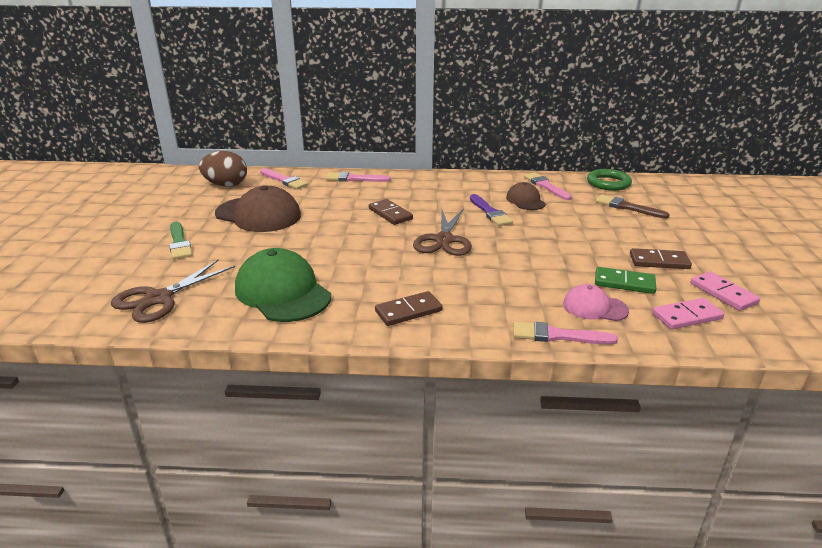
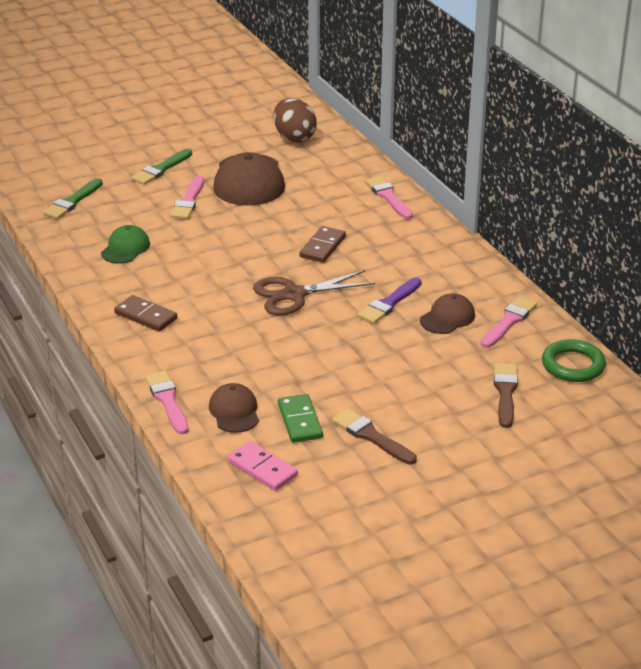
camera: 60 degrees right, 5 degrees up
brown scissors [111,260,235,323] -> green brush [43,178,103,219]
green cap [235,248,331,322] -> green cap [101,225,150,263], size x0.55
pink brush [260,168,308,189] -> pink brush moved to [170,175,204,219]
pink cap [563,284,629,321] -> brown cap [209,383,259,433]
brown domino [630,248,692,269] -> brown brush [332,408,417,465]
pink domino [691,271,760,311] -> none

